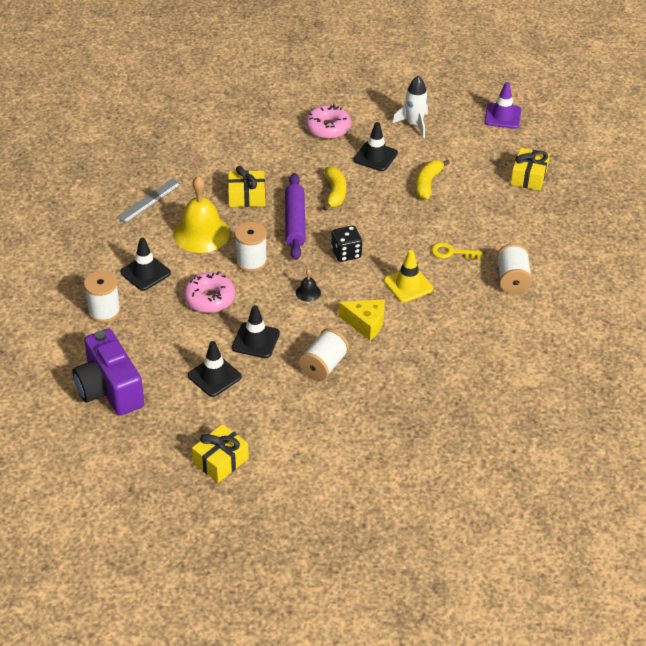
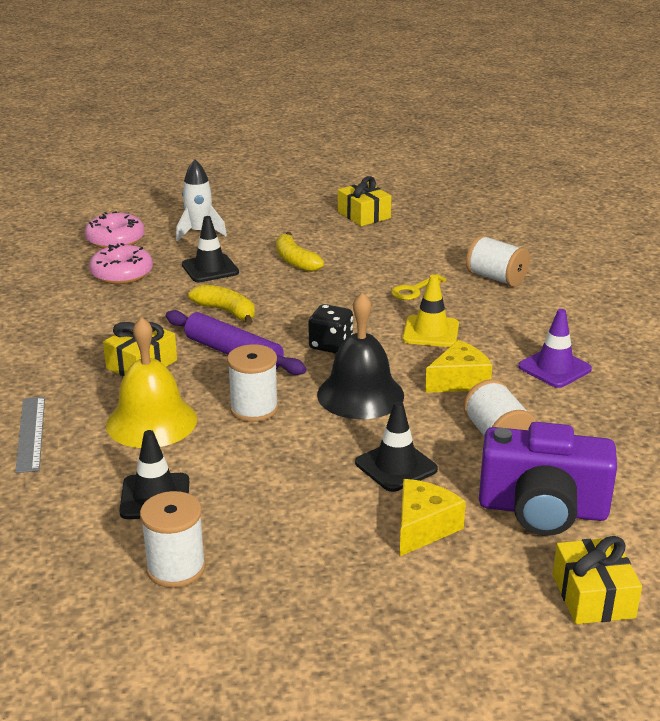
camera: 50 degrees left, 15 degrees down
purple camera [72,329,144,416] -> purple camera moved to [479,422,617,536]
pink donut [184,272,235,313] -> pink donut moved to [85,211,145,248]
black traffic cone [188,341,242,397] -> yellow cheese [400,479,466,556]
black bell [296,269,321,302] -> black bell [317,292,404,419], size x2.34
purple traffic cone [484,82,521,129] -> purple traffic cone moved to [518,309,592,388]

